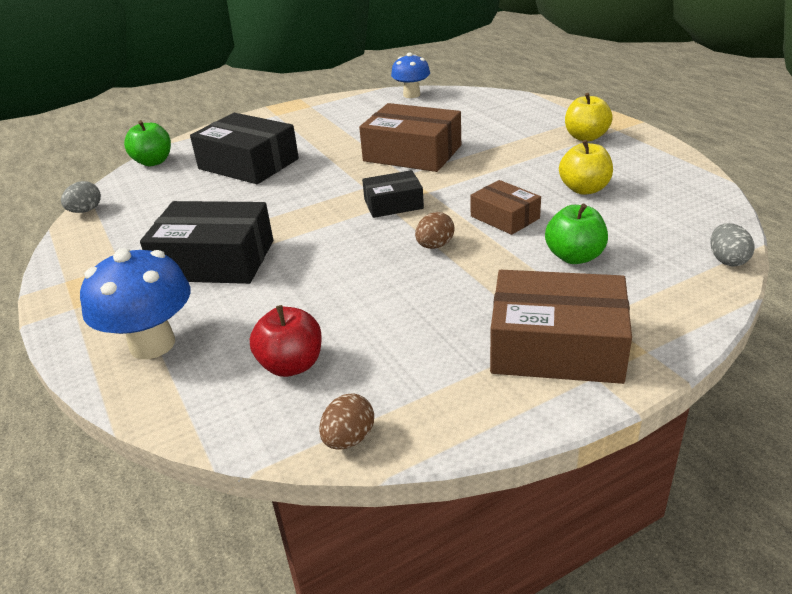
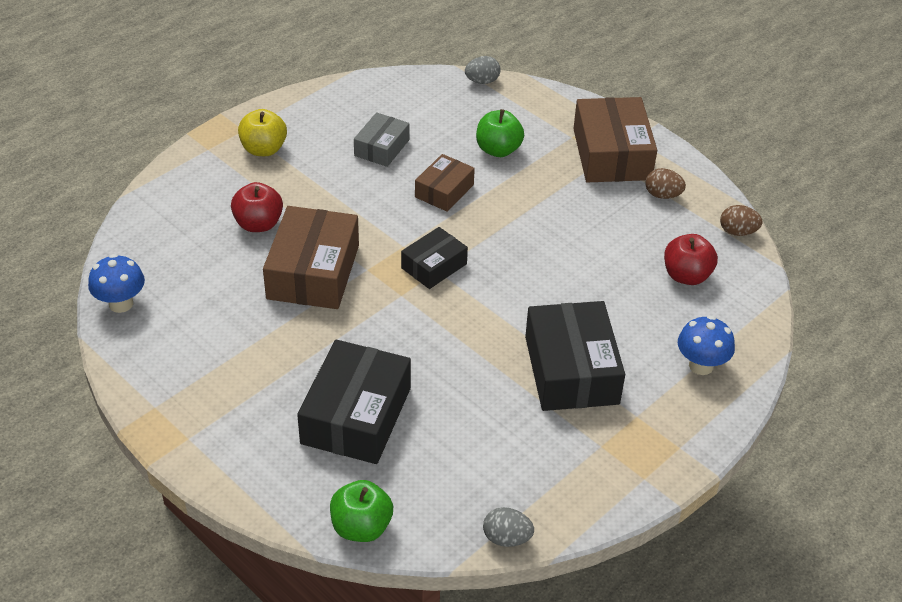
camera: 110 degrees left, 10 degrees up
blue mushroom [80,248,191,359] -> blue mushroom [678,316,735,375], size x0.66
black box [362,170,424,218] -> black box turned 75 degrees clockwise [401,227,468,289]
brown egg [415,212,455,249] -> brown egg moved to [645,168,686,199]
yellow apple [559,140,613,195] -> grey box [354,112,409,167]
none -> red apple [231,182,283,232]

